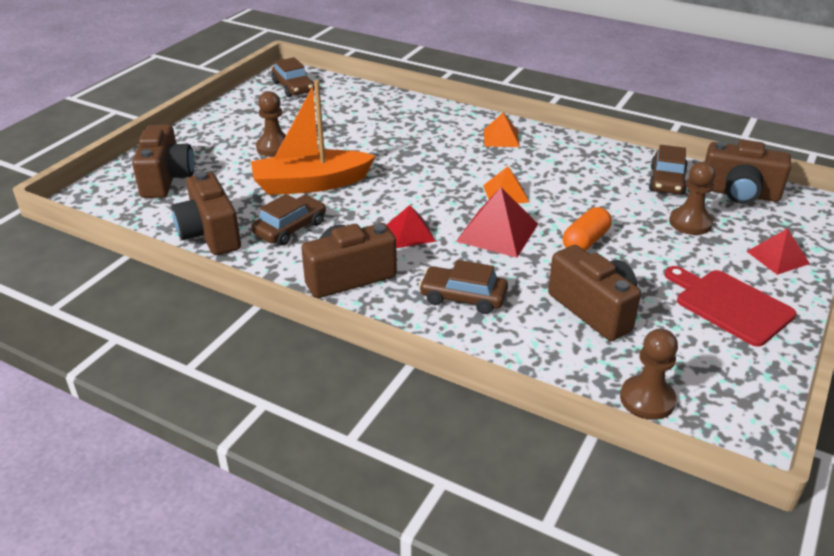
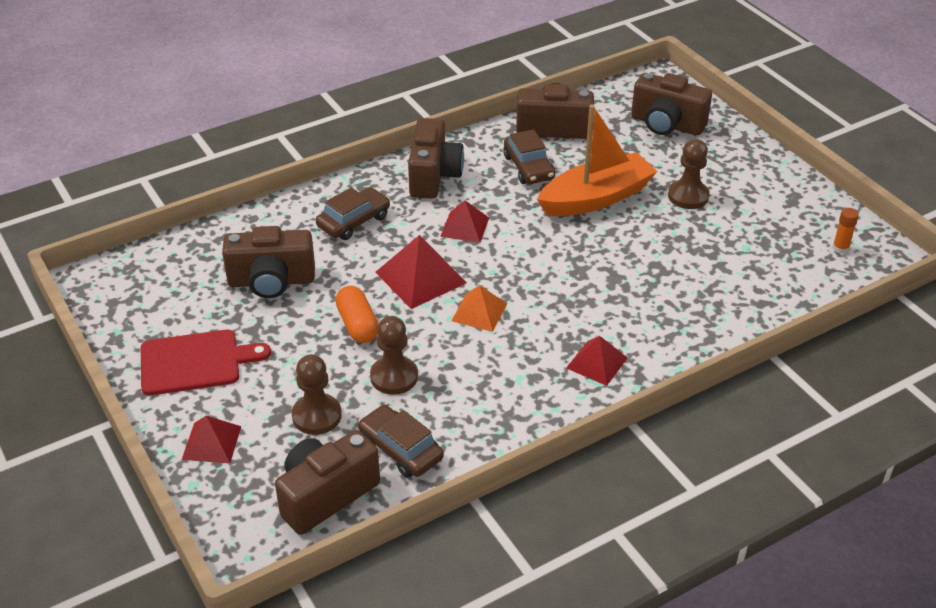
camera: 120 degrees right, 5 degrees up
orange boat [251,80,376,195] -> orange boat turned 45 degrees clockwise [537,105,658,216]
brown car [272,57,314,97] -> orange glue stick [833,208,859,254]
orange pyramid [484,112,520,147] -> red pyramid [566,336,628,386]
brown pawn [620,329,678,420] -> brown pawn moved to [370,316,418,395]

